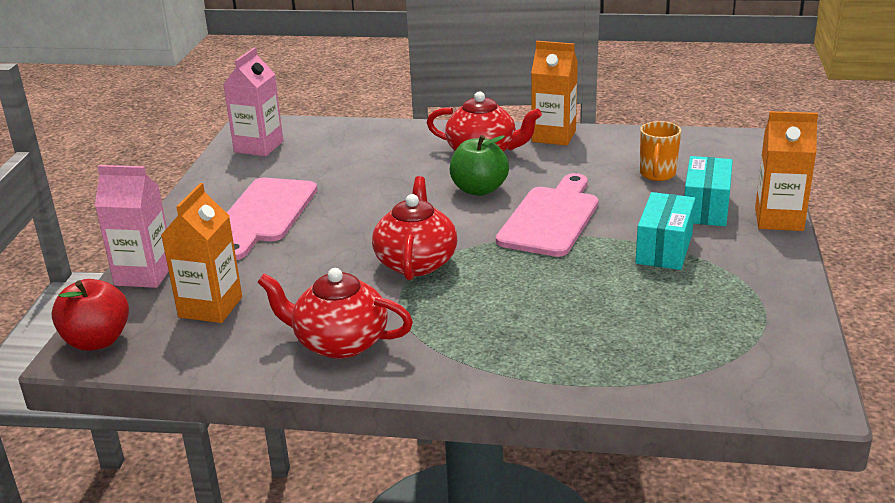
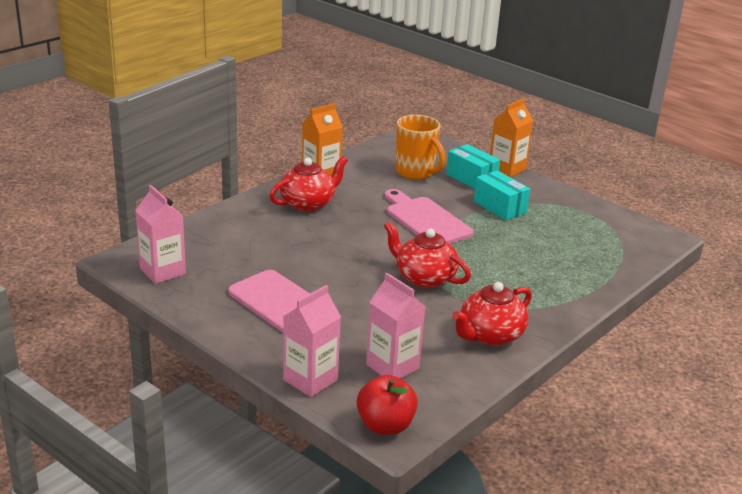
camera: 60 degrees left, 0 degrees up
orange carton [161,183,242,323] -> pink carton [366,272,426,379]
green apple [450,135,509,196] -> none
orange mug [640,121,681,181] -> orange mug [396,115,445,180], size x1.56

